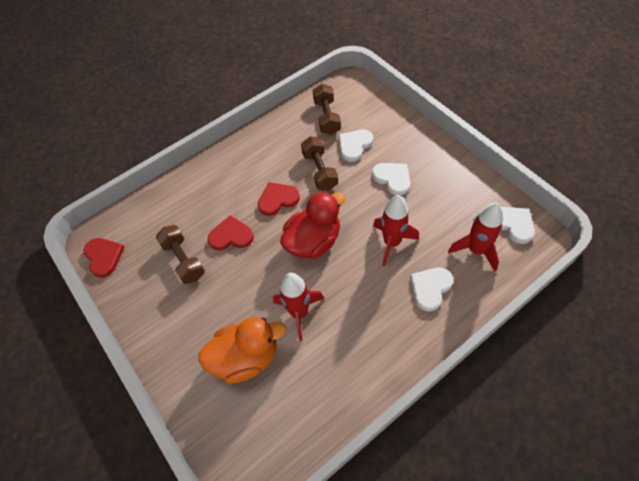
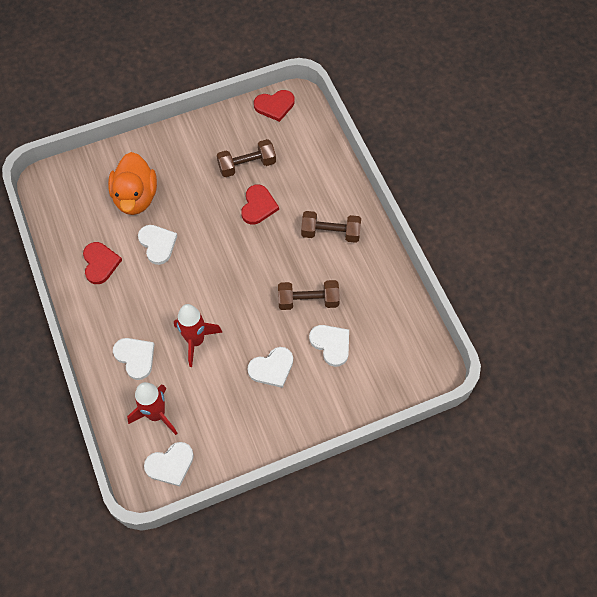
camera: 100 degrees right, 5 degrees up
red heart [258,182,300,216] -> red heart moved to [83,242,122,284]
red rocket [273,273,324,341] -> white heart [138,225,177,265]
red duck [280,191,345,259] -> none
brown dumbbell [313,84,341,135] -> brown dumbbell moved to [301,211,361,243]

